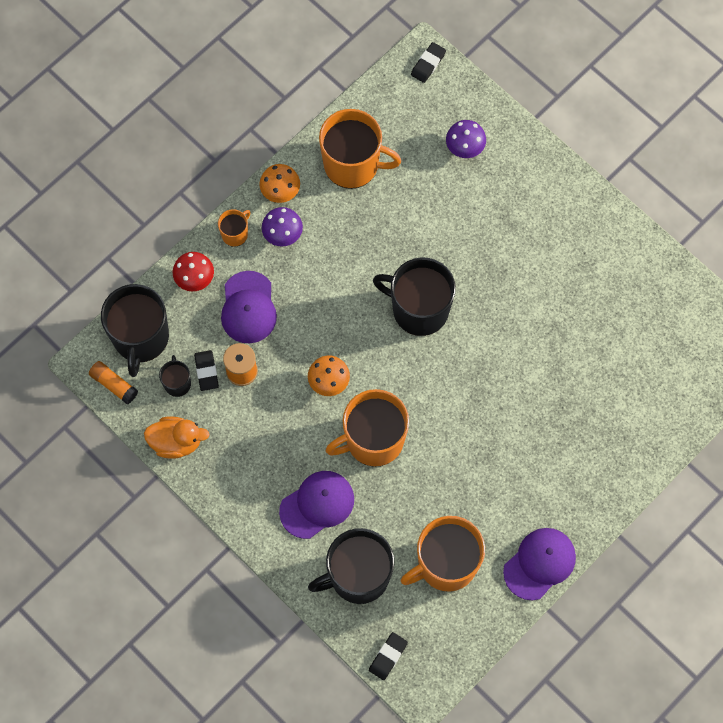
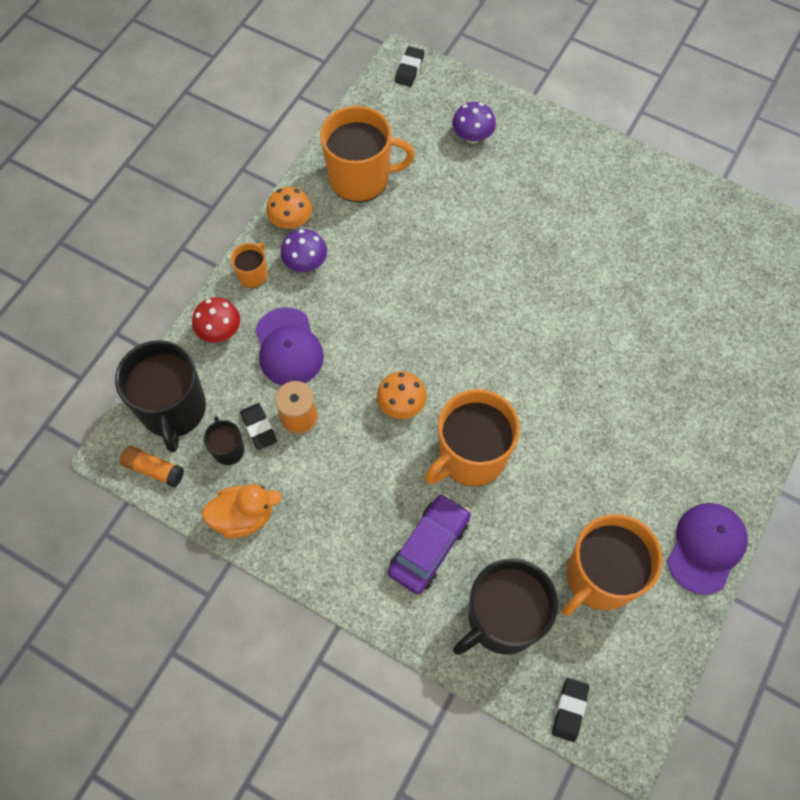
camera: 15 degrees left, 5 degrees down
purple cap [279,471,354,539] -> purple car [388,494,471,594]
black mug [373,257,456,336] -> none

